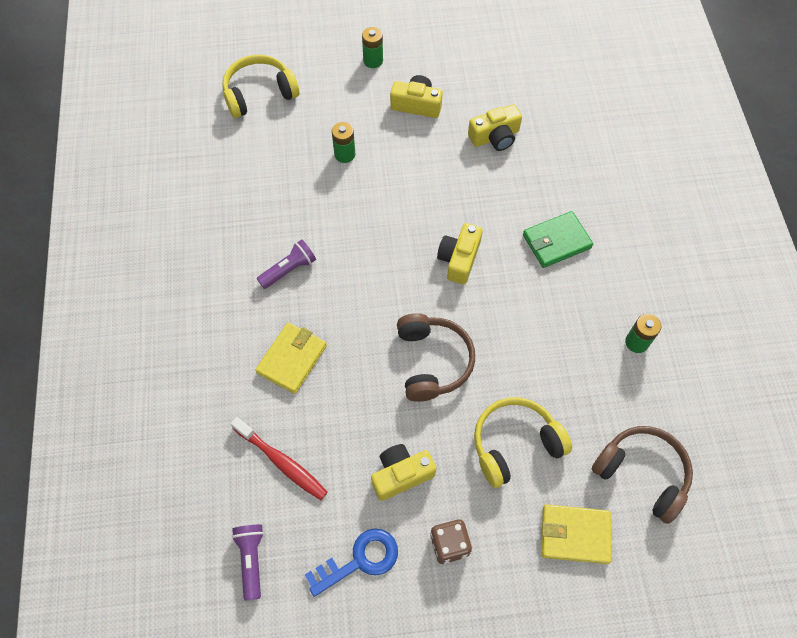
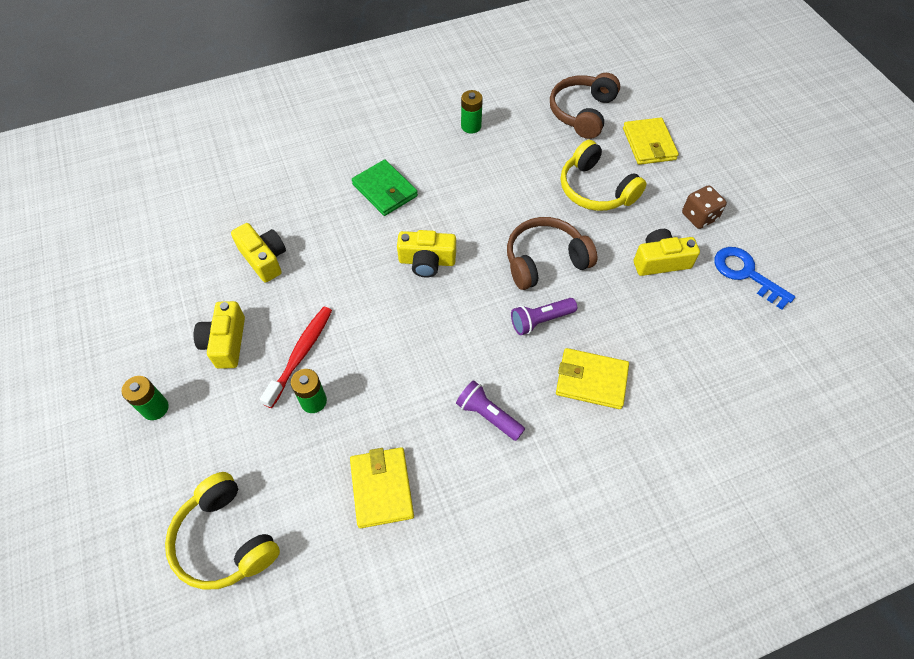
camera: 105 degrees left, 5 degrees down
red toothbrush [230,417,328,500] -> red toothbrush moved to [260,307,332,408]
purple flashlight [232,525,264,601] -> purple flashlight moved to [511,298,577,335]
yellow camera [371,444,436,501] -> yellow camera turned 120 degrees clockwise [634,229,700,276]
none -> yellow wallet [350,447,414,528]

